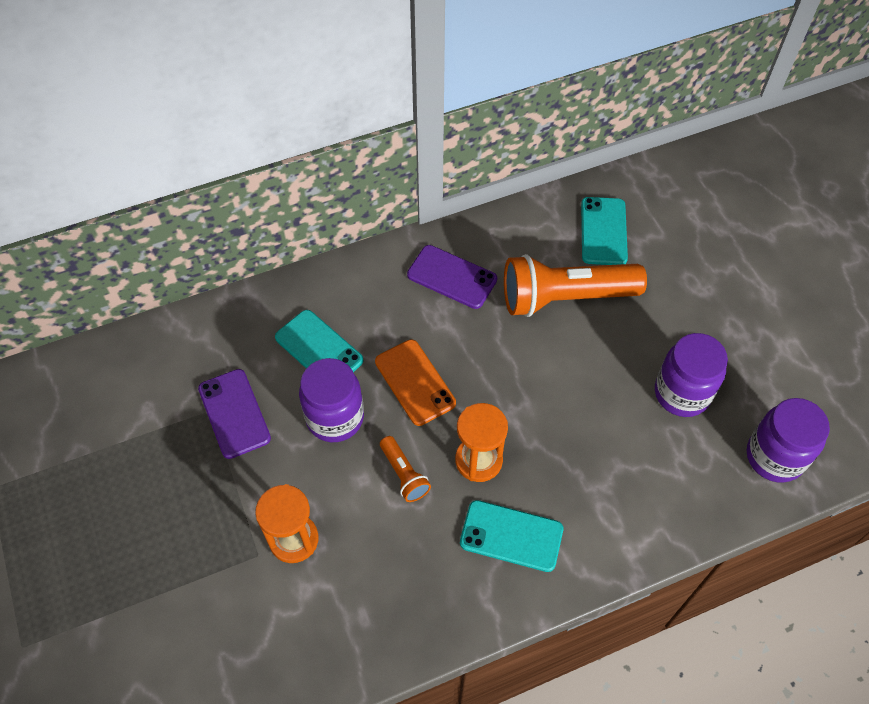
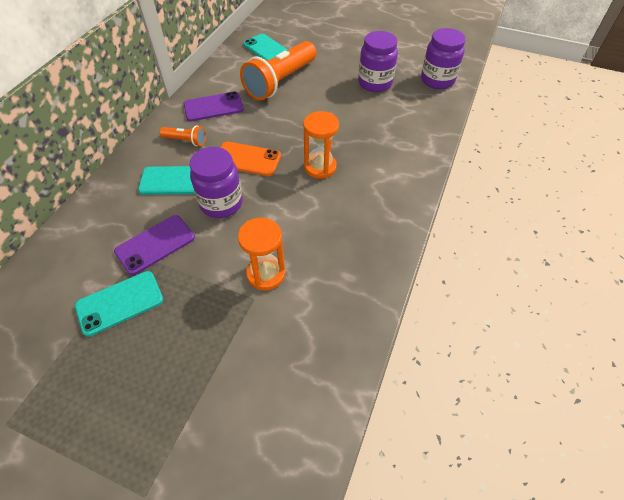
camera: 45 degrees left, 5 degrees down
purple phone [198,369,271,459] -> purple phone turned 60 degrees counterclockwise [114,215,195,275]
orange flashlight [380,436,431,502] -> orange flashlight moved to [159,125,206,146]
turquoise phone [460,500,563,572] -> turquoise phone moved to [75,271,163,337]

